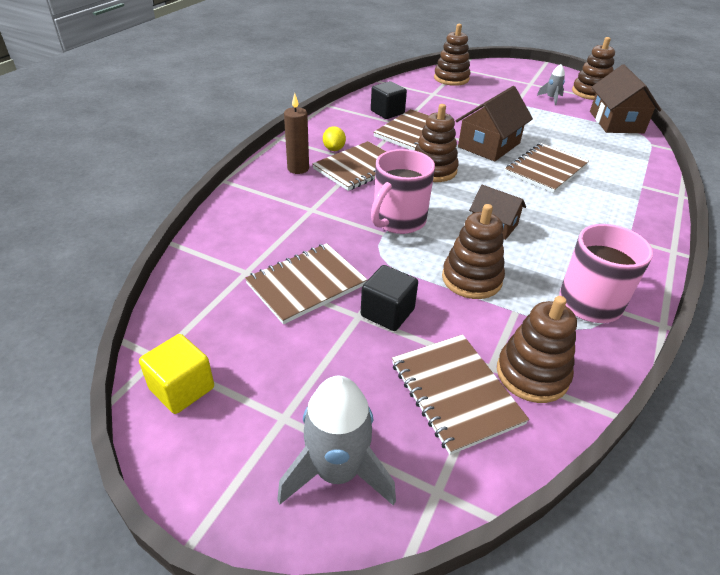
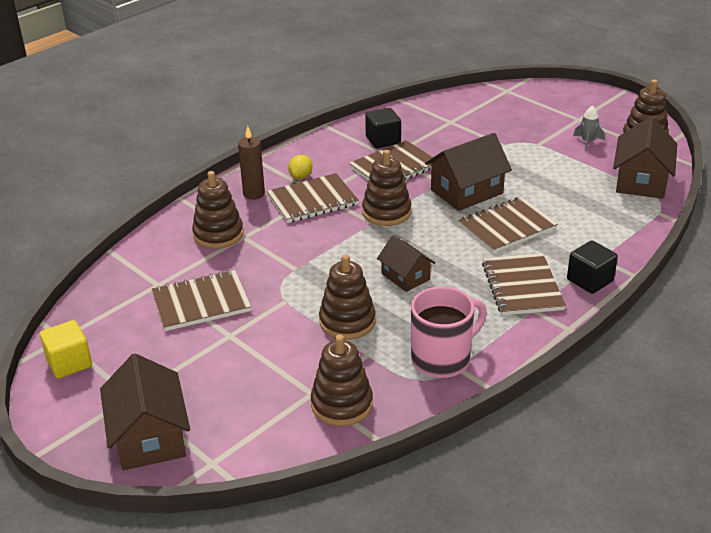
camera: 20 degrees right, 5 degrees down
grey rocket [277,376,396,506] -> brown house [100,353,190,470]
black cube [361,265,418,331] -> black cube moved to [567,240,618,294]
pink mug [371,149,435,234] -> none
brown notebook [392,334,529,455] -> brown notebook moved to [482,253,566,316]
brown stacking toy [434,24,471,86] -> brown stacking toy moved to [192,171,244,249]

